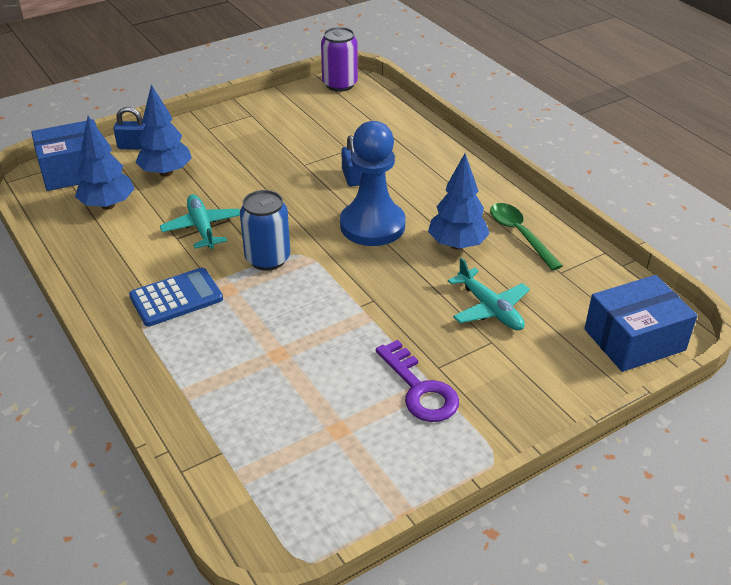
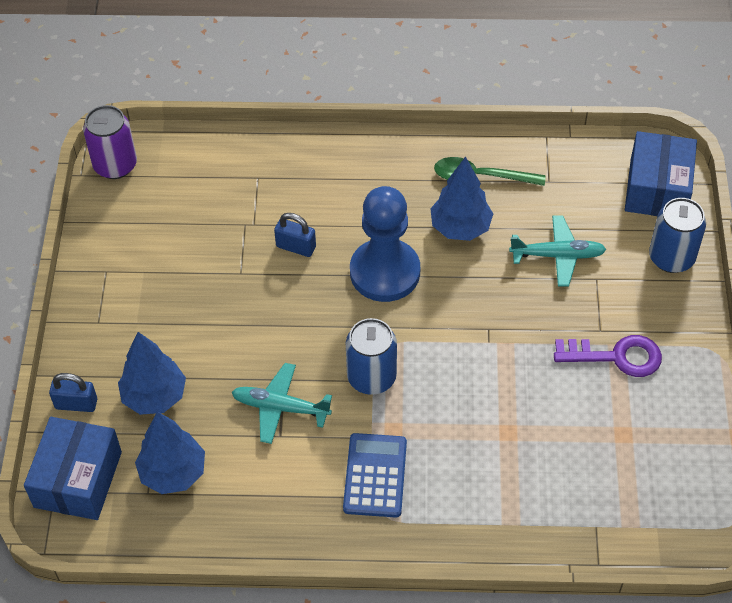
camera: 55 degrees left, 15 degrees up
blue padlock [113,107,145,150] -> blue padlock turned 60 degrees clockwise [49,373,97,412]
none -> blue can [649,198,706,273]

